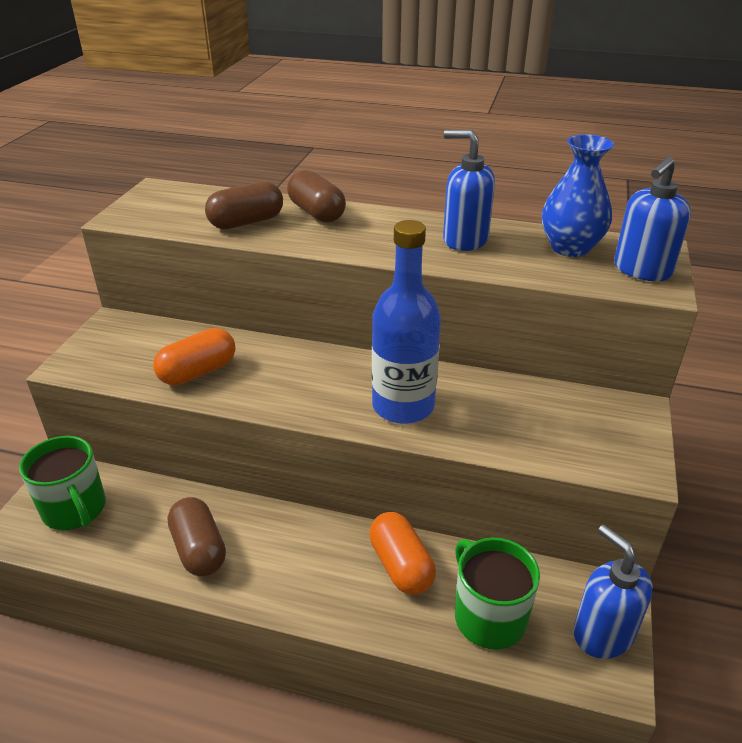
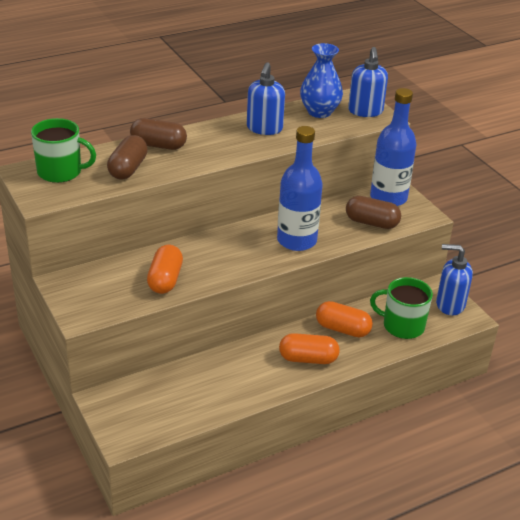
camera: 45 degrees left, 0 degrees up
green mug [19,436,106,530] -> green mug moved to [31,118,96,183]
brown capsule [168,497,226,576] -> brown capsule moved to [346,196,401,229]
blue soap dispenser [443,130,495,251] -> blue soap dispenser turned 60 degrees counterclockwise [247,62,285,135]
none -> orange capsule [279,333,340,364]
none -> blue bottle [370,88,416,206]

